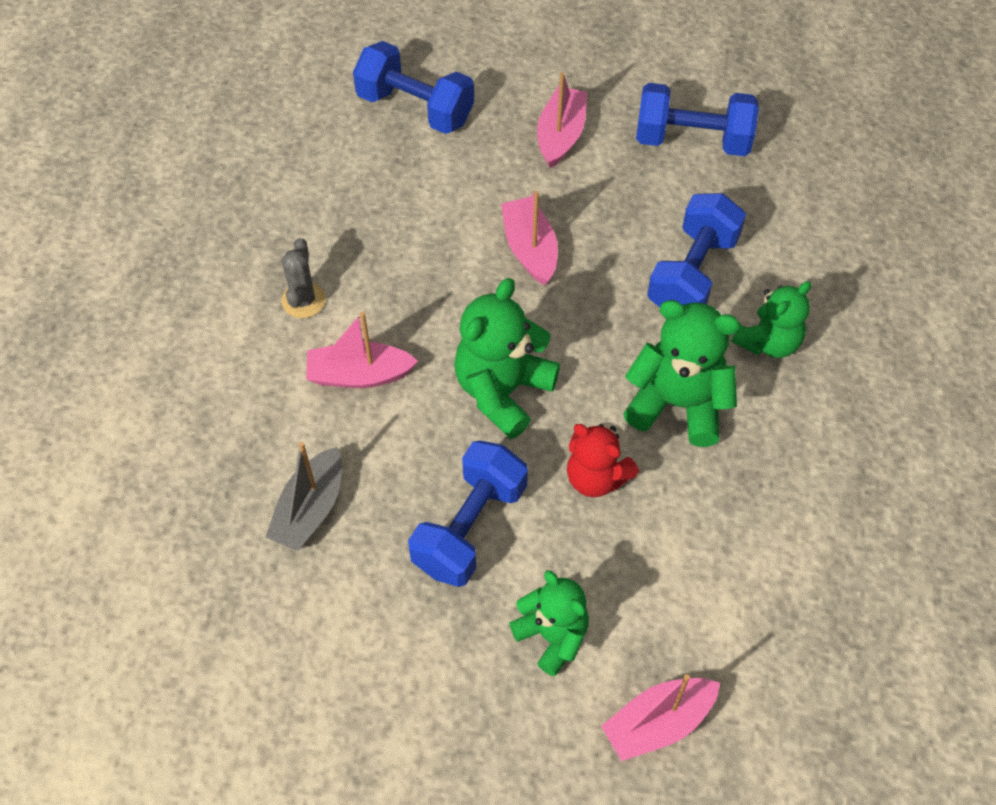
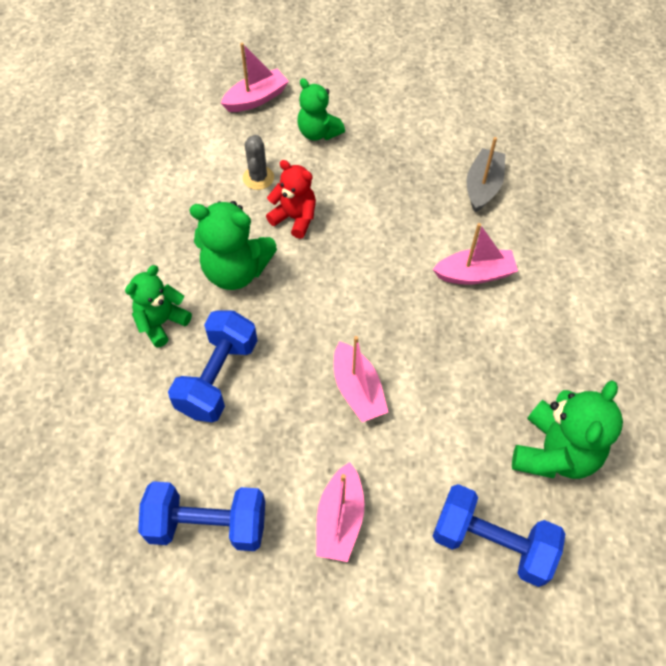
camera: 175 degrees right, 0 degrees up
grey cactus [281,238,326,318] -> grey cactus moved to [243,135,274,190]
blue dumbbell [408,440,528,587] -> none
green teddy bear [454,278,560,439] -> green teddy bear moved to [512,380,623,479]

